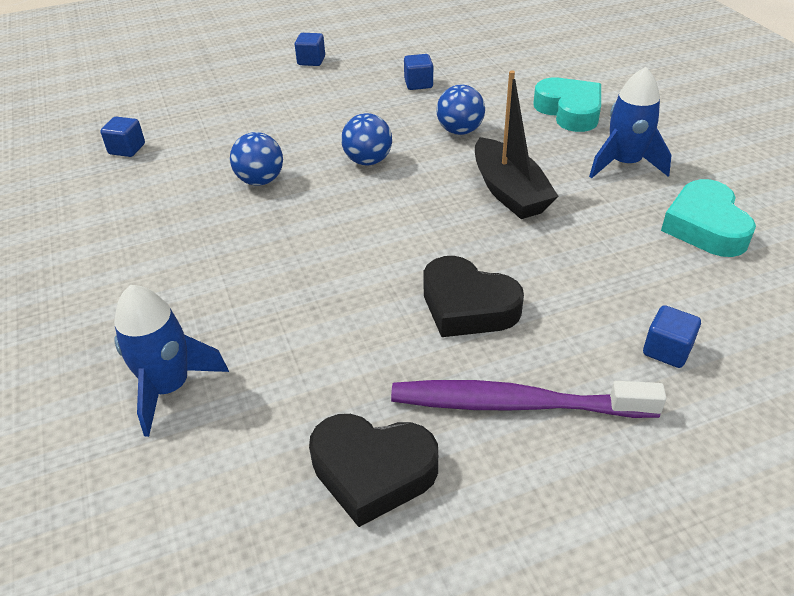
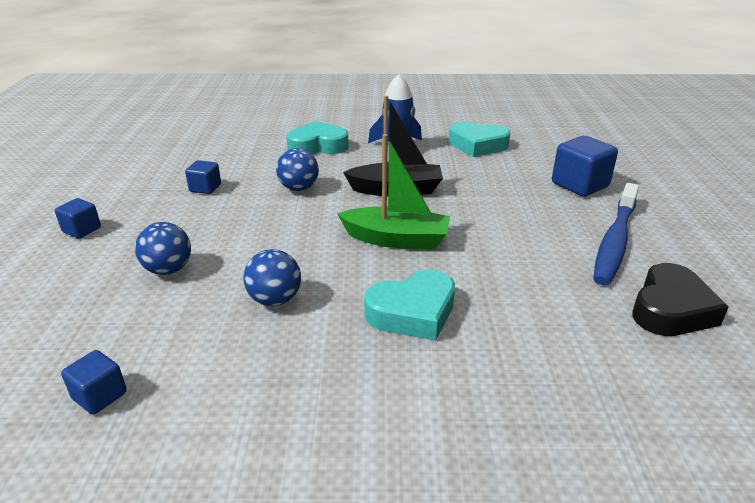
camera: 70 degrees left, 10 degrees down
blue rocket [114,285,229,437] -> none
blue ball [341,113,392,165] -> blue ball moved to [135,222,191,275]
purple toothbrush [391,380,666,418] -> blue toothbrush [593,183,639,285]
black heart [423,256,524,337] -> none
blue cube [643,305,701,368] -> blue cube [552,136,618,196], size x1.75
none -> green boat [337,134,450,250]
none -> turquoise heart [364,269,455,341]

